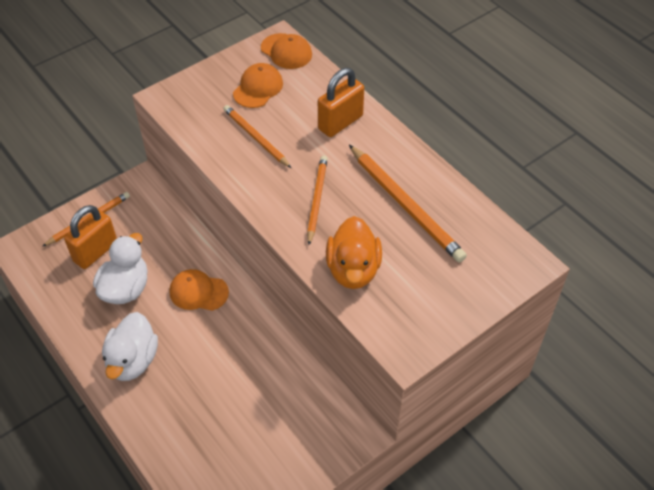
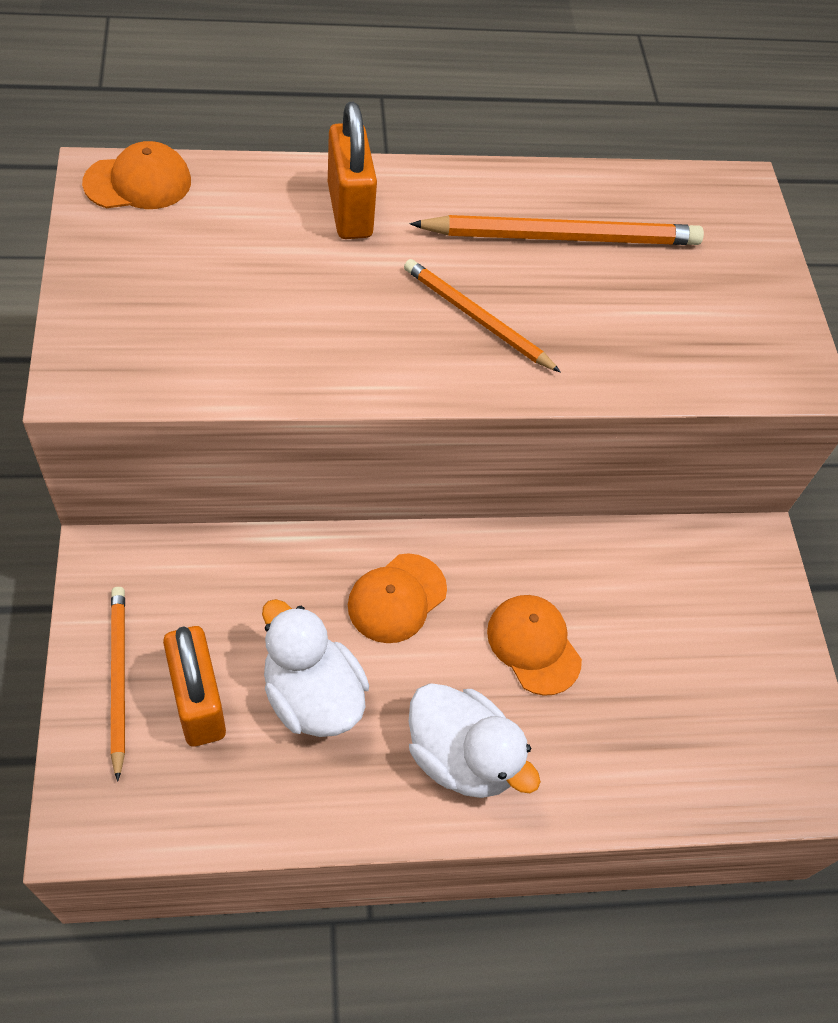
camera: 65 degrees left, 5 degrees up
orange pencil [224,105,291,168] -> none
orange cap [233,63,283,108] -> orange cap moved to [487,595,582,696]
orange duck [326,216,382,289] -> none

